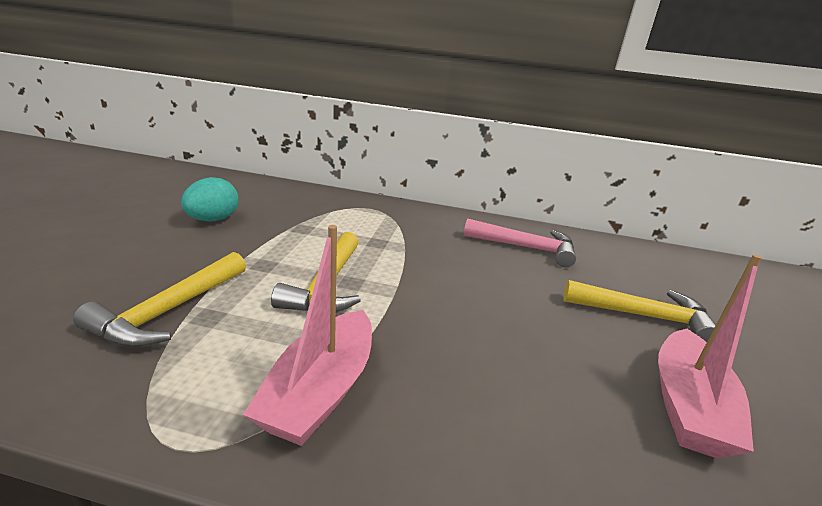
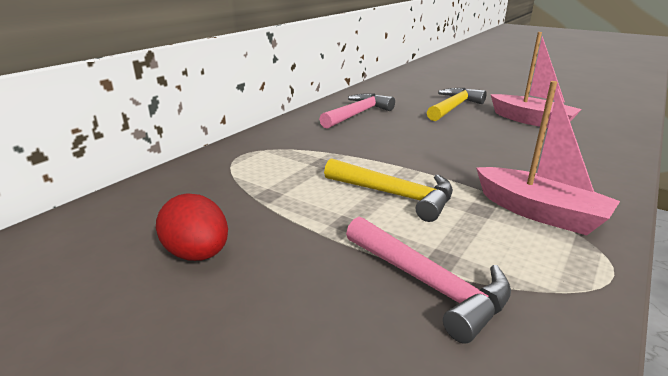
camera: 65 degrees left, 0 degrees up
yellow hammer [73,252,246,348] -> pink hammer [346,217,511,344]
turquoise egg [181,177,238,222] -> red egg [156,193,228,261]

